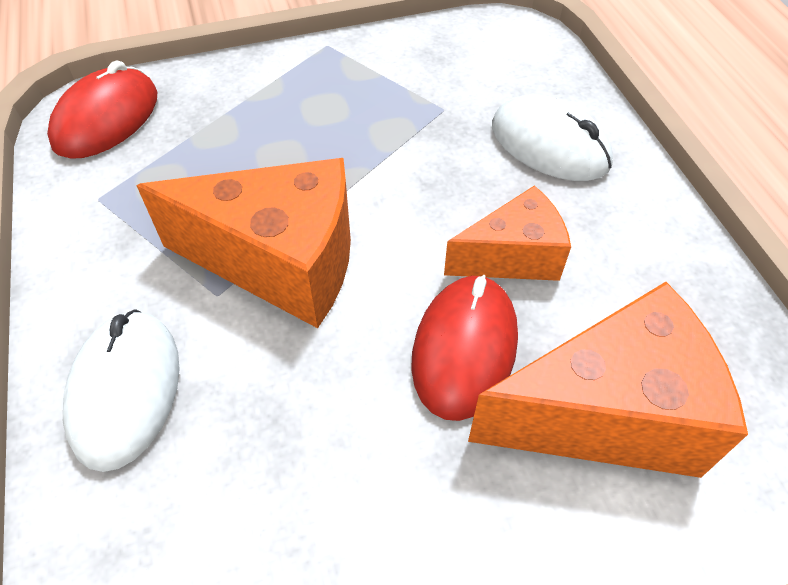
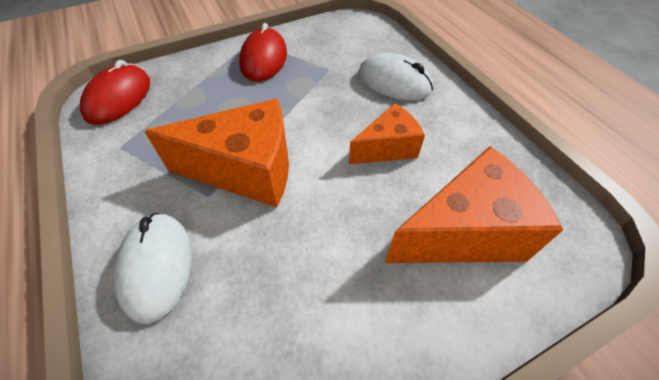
camera: 10 degrees left, 0 degrees up
red mouse [411,275,518,421] -> red mouse moved to [239,23,287,82]

